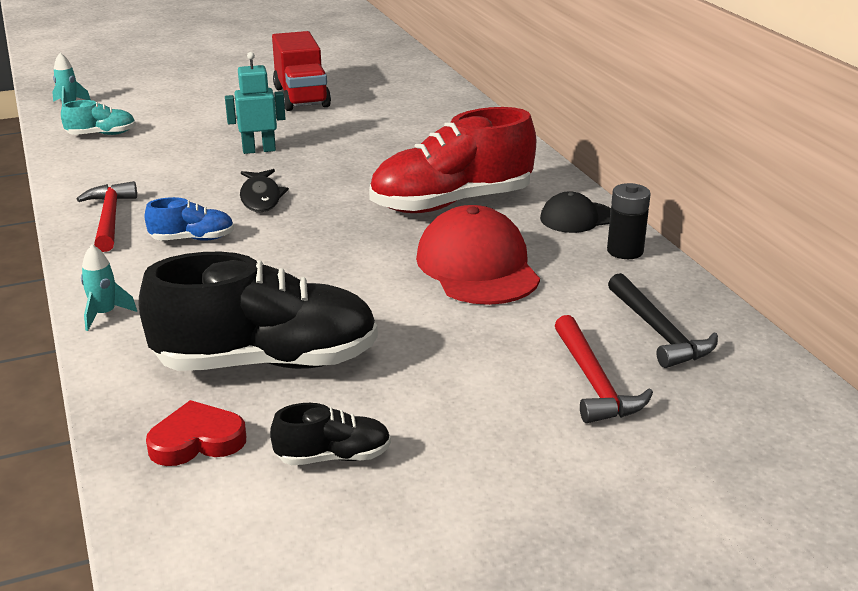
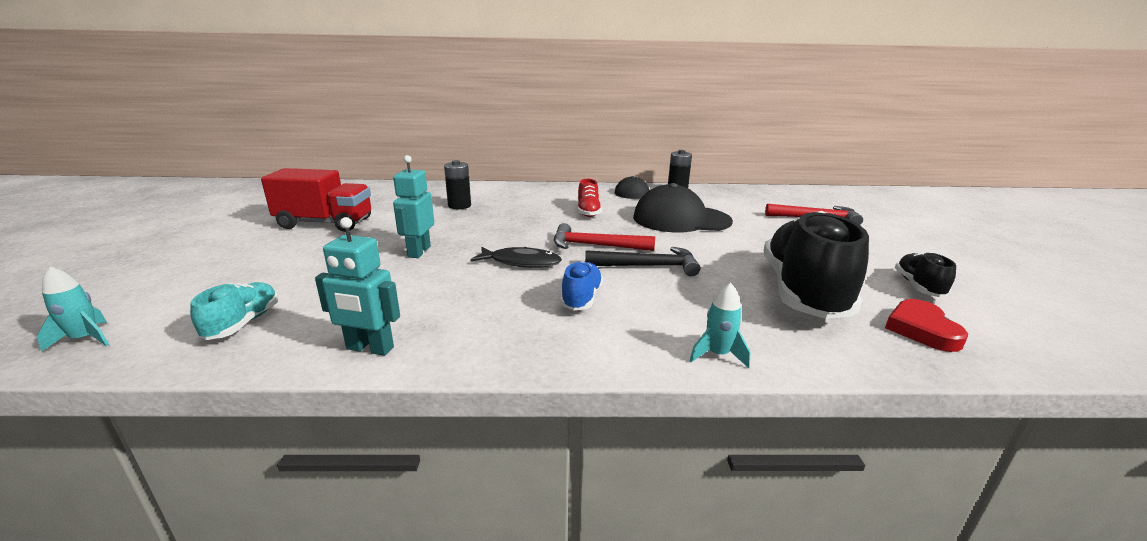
camera: 70 degrees left, 5 degrees down
red hammer [77,181,137,252] -> red hammer moved to [554,223,655,251]
red shoe [369,107,536,213] -> red shoe [578,179,602,217], size x0.46
red cap [416,205,540,305] -> black cap [633,183,733,232]
black hammer [608,273,718,368] -> black hammer moved to [585,247,701,276]
none -> turquoise robot [315,217,400,356]
none -> black battery [444,160,471,209]

